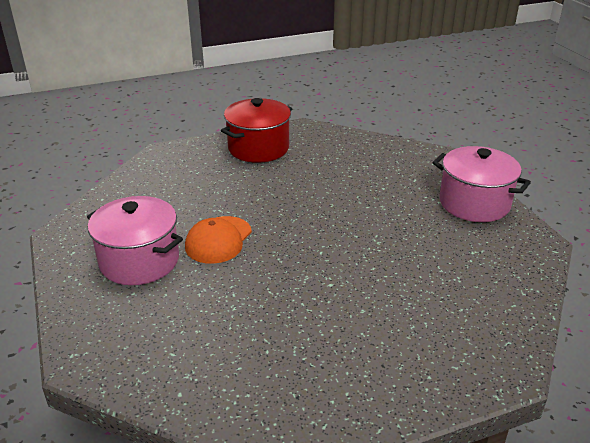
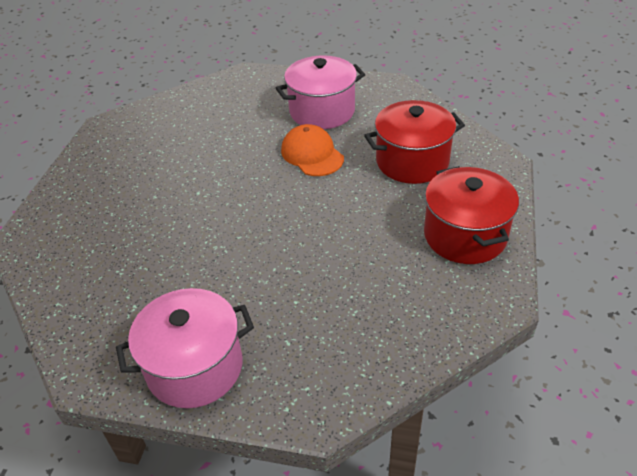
camera: 125 degrees right, 10 degrees up
none -> red pot [364,100,465,184]

